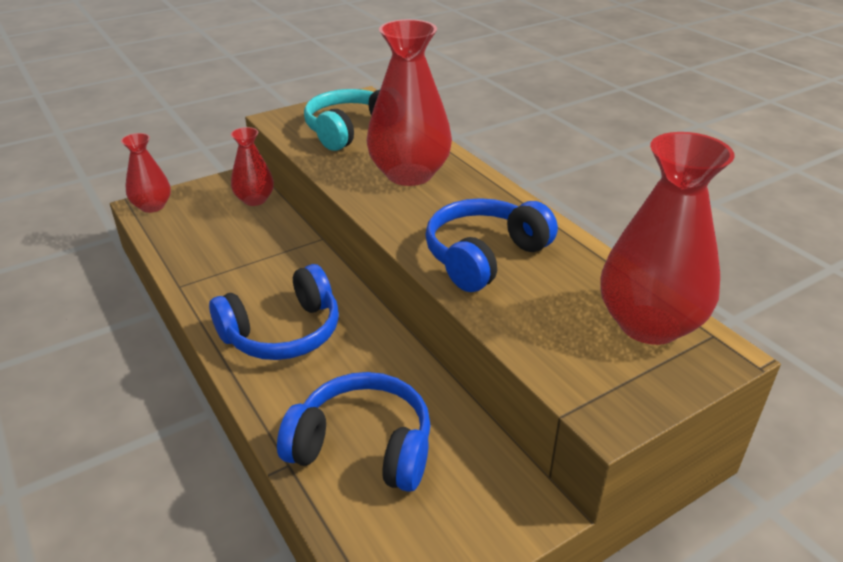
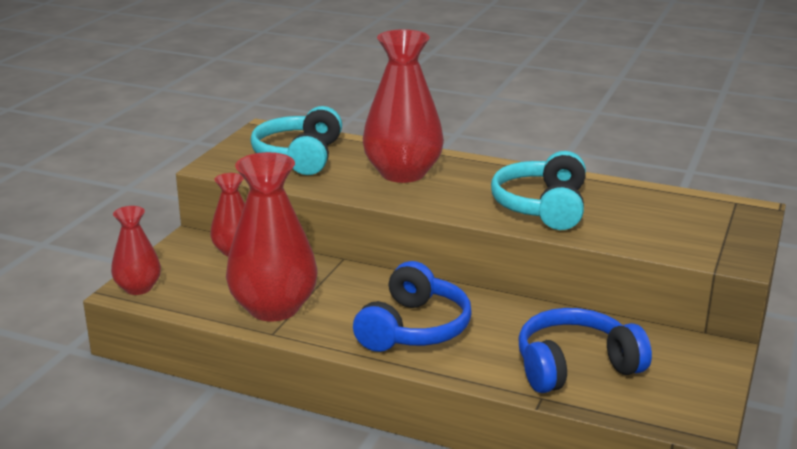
camera: 35 degrees left, 10 degrees down
blue headphones [425,198,558,292] -> turquoise headphones [491,151,586,230]
red vase [601,132,735,345] -> red vase moved to [226,152,317,322]

